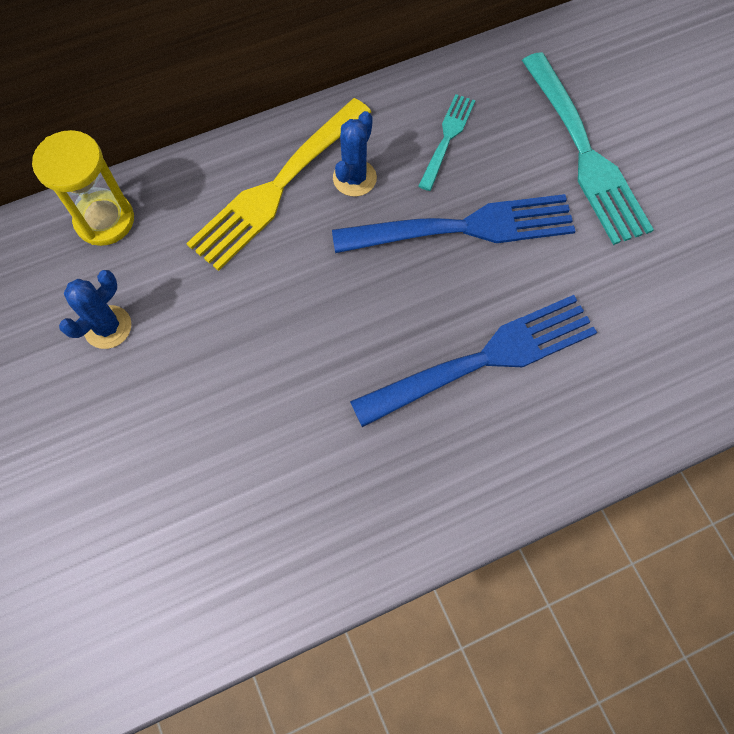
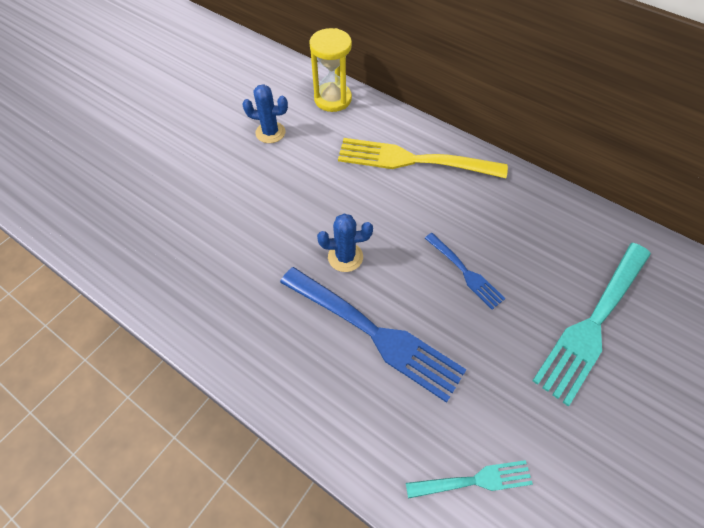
camera: 60 degrees right, 10 degrees down
blue fork [332,194,575,253] -> blue fork [425,233,506,310], size x0.52
blue cactus [333,111,377,197] -> blue cactus moved to [317,214,373,272]
turquoise fork [418,94,476,191] -> turquoise fork moved to [406,460,533,499]

